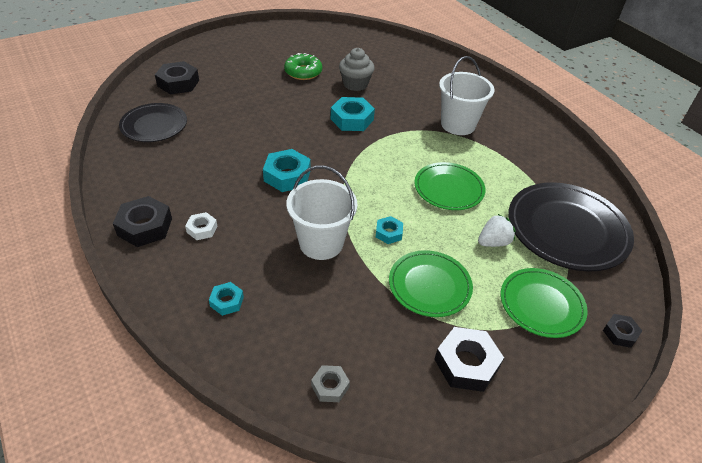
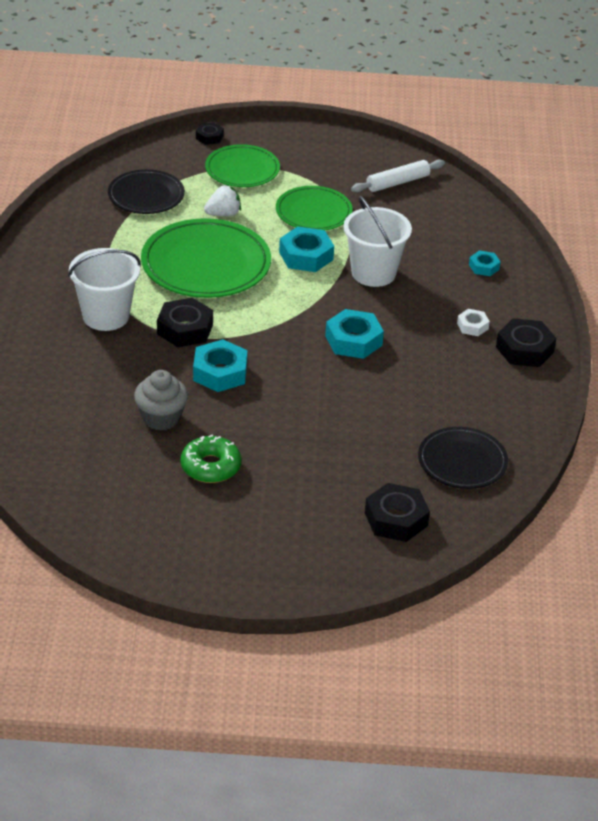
camera: 145 degrees left, 5 degrees down
grey nut [311,365,350,402] -> none
turquoise nut [376,216,403,244] -> turquoise nut [279,227,334,272], size x1.78
green plate [414,162,485,210] -> green plate [141,218,271,298], size x1.62
black nut [434,327,504,392] -> black nut moved to [157,298,213,347]
white strawberry [478,214,516,247] -> white strawberry turned 150 degrees clockwise [204,185,241,216]
black plate [508,182,634,272] -> black plate [108,169,185,214], size x0.62
none -> white rolling pin [351,159,445,192]

